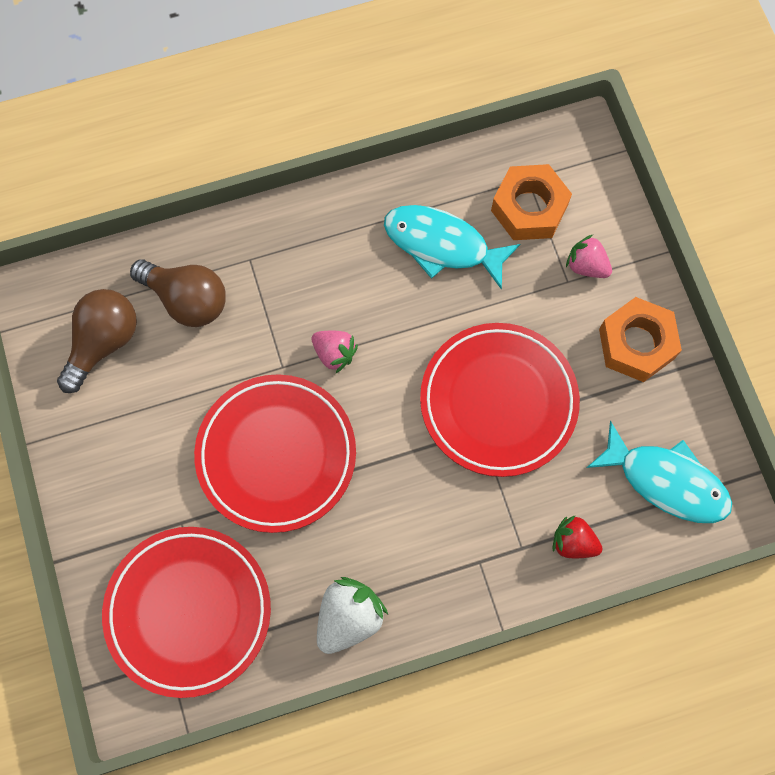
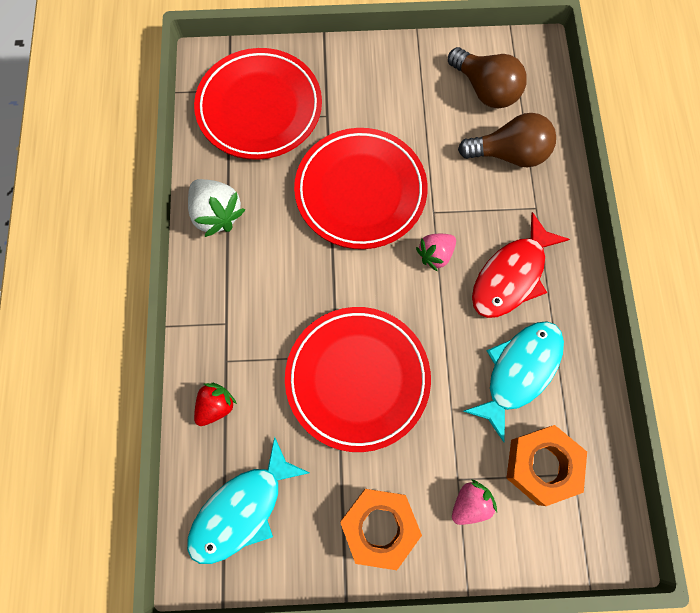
camera: 105 degrees right, 0 degrees up
brown light bulb [130,259,226,327] -> brown light bulb turned 135 degrees counterclockwise [458,113,556,167]
none -> red fish [472,212,570,318]

